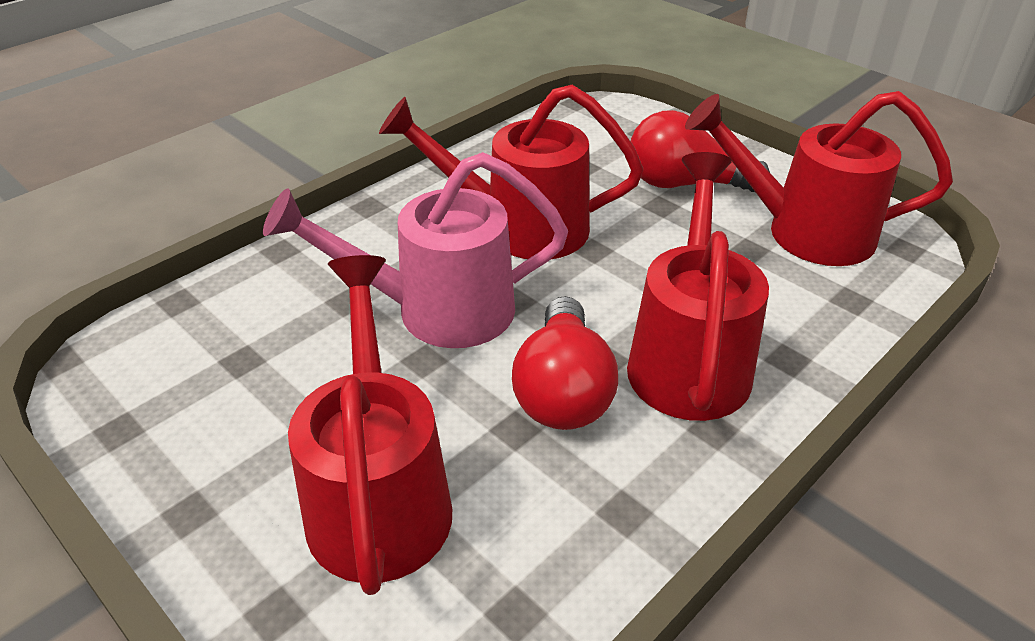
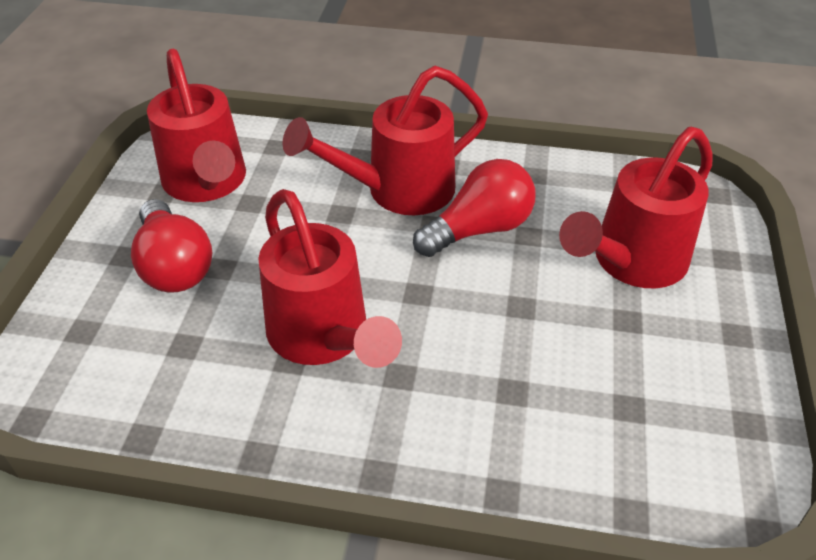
camera: 125 degrees left, 5 degrees up
pink watering can [263,152,568,348] -> none

